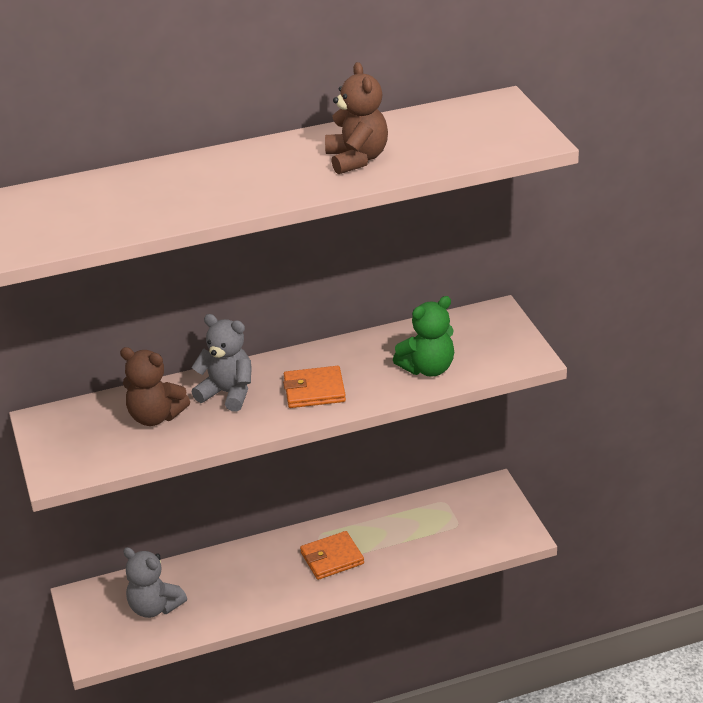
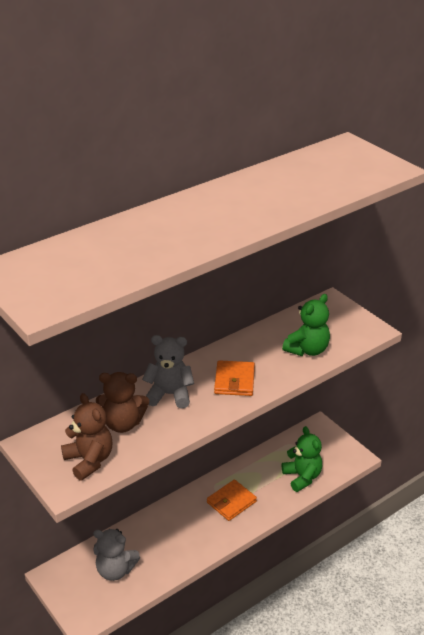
camera: 20 degrees left, 0 degrees up
orange wallet [283,366,346,408] -> orange wallet turned 60 degrees counterclockwise [214,360,255,396]
brown teddy bear [325,62,388,174] -> brown teddy bear moved to [61,393,112,481]
none -> green teddy bear [282,426,323,492]

